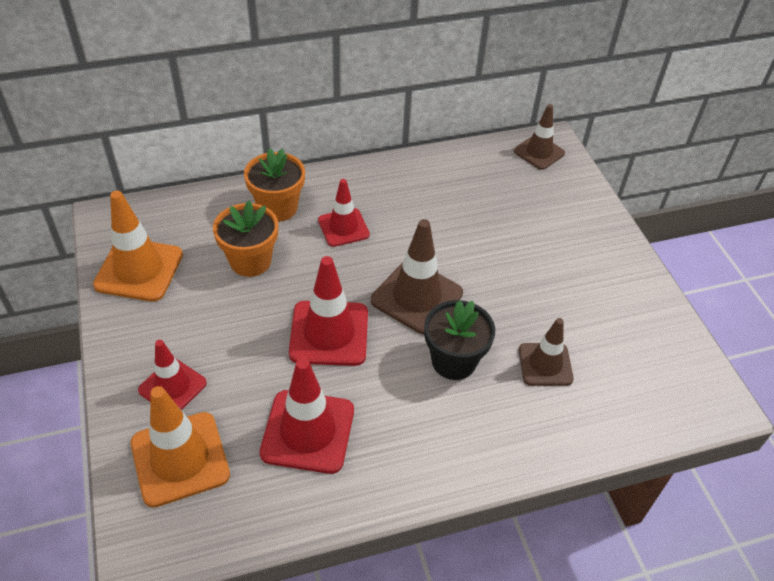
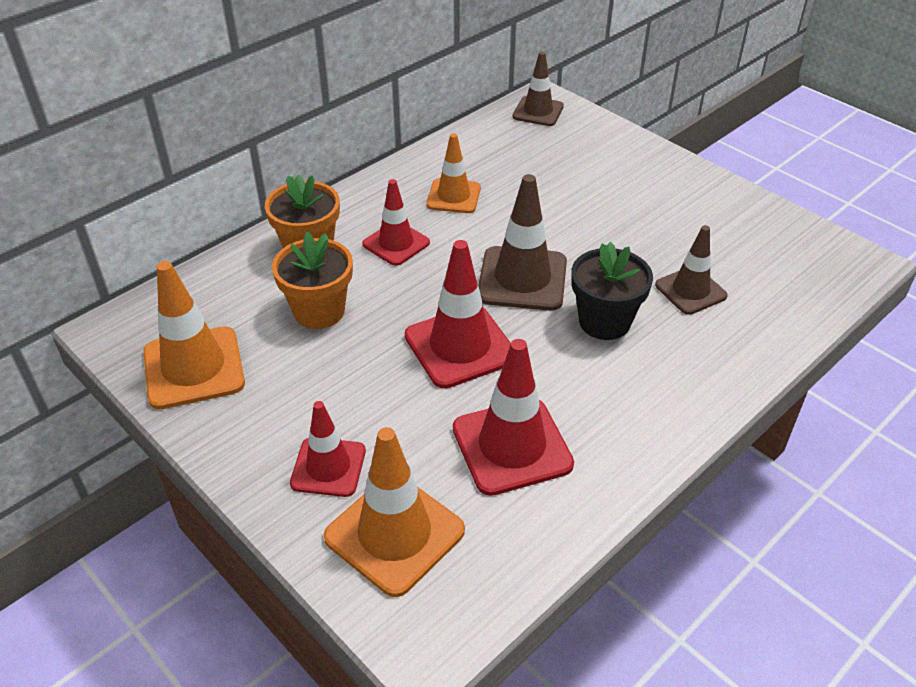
camera: 25 degrees left, 5 degrees down
none -> orange traffic cone [426,133,481,213]

